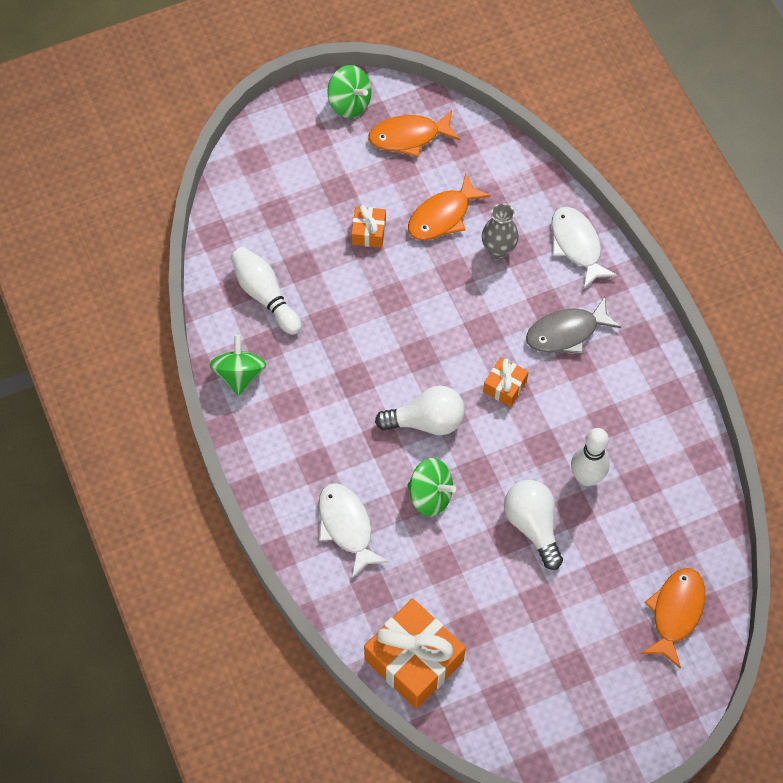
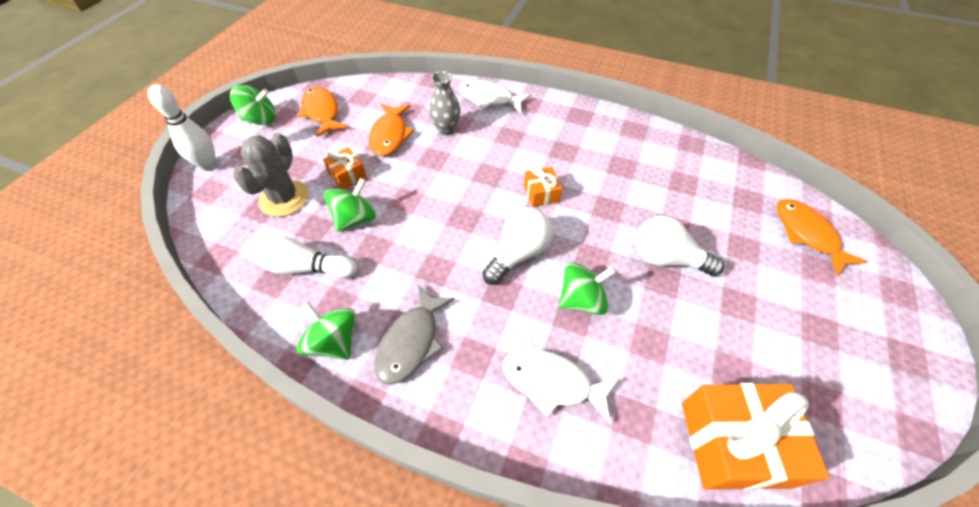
camera: 45 degrees left, 10 degrees down
orange fish [368,110,460,157] -> orange fish turned 120 degrees clockwise [298,87,347,137]
grey fish [526,297,621,354] -> grey fish moved to [375,285,455,385]
white bowling pin [571,428,610,486] -> white bowling pin moved to [148,84,217,171]
none -> grey cactus [233,133,309,217]
none -> green spinning top [324,178,376,232]

